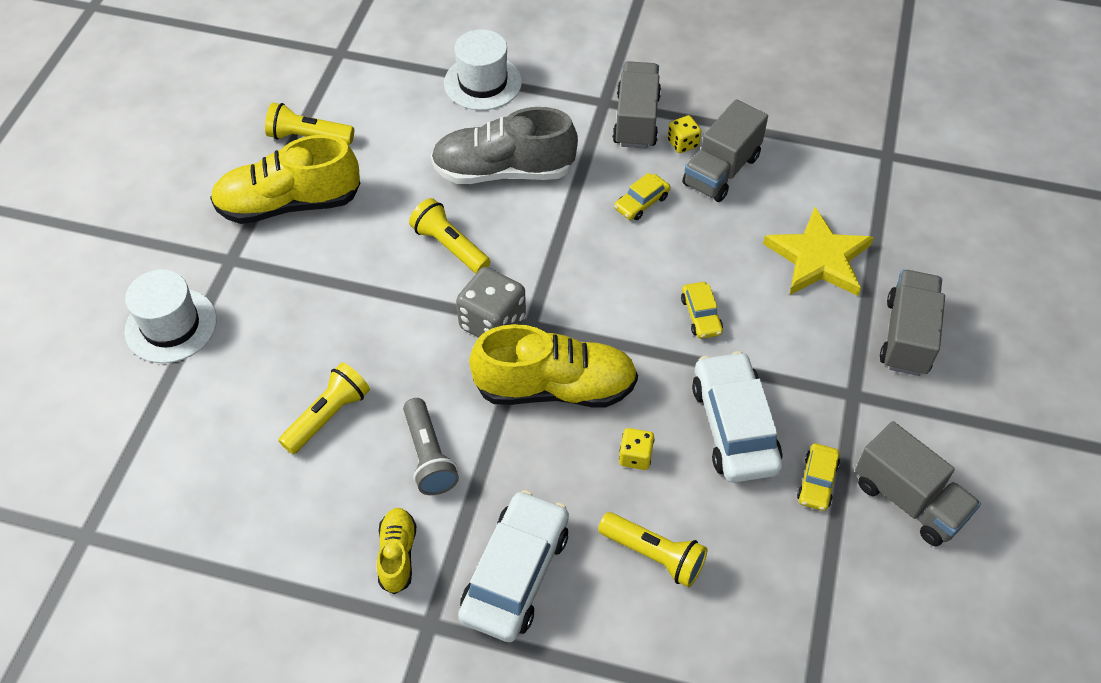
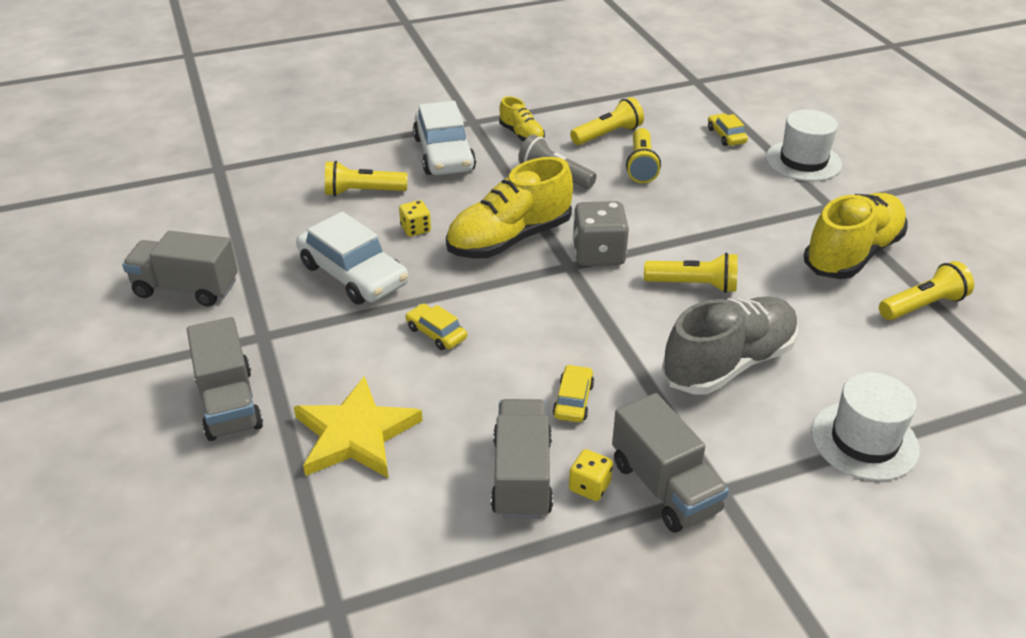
camera: 145 degrees right, 15 degrees down
yellow car [797,443,840,511] -> yellow car moved to [708,113,748,146]
none -> yellow flashlight [570,97,644,145]

